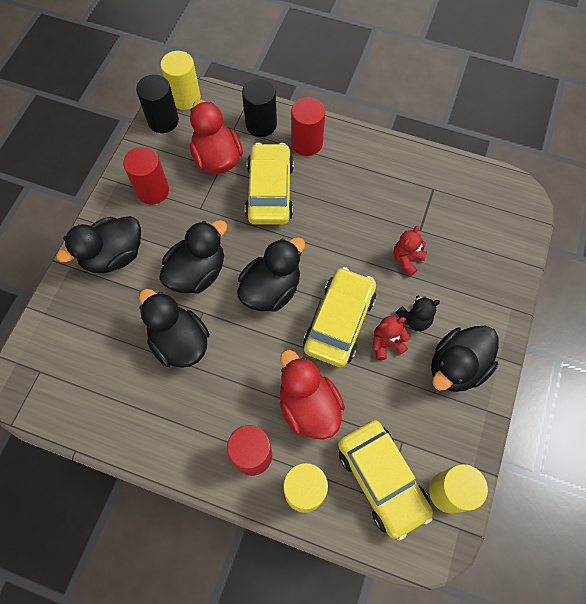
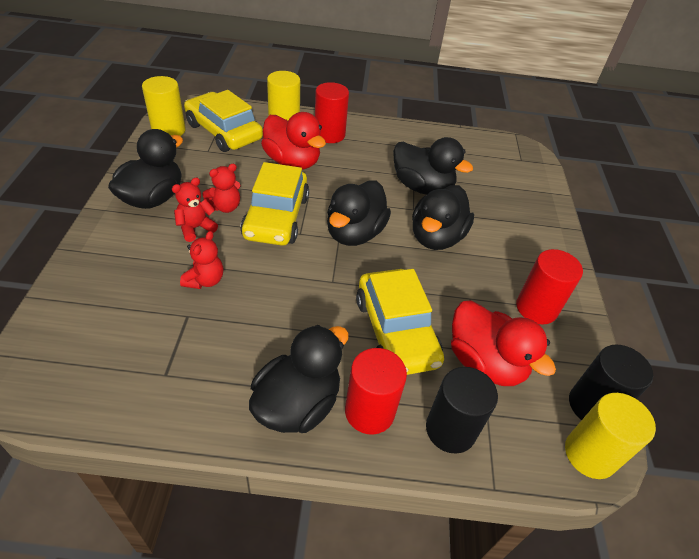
camera: 160 degrees right, 20 degrees down
black duck [56,216,141,273] -> black duck moved to [249,325,349,433]
black teddy bear [395,296,440,331] -> red teddy bear [172,178,218,242]

